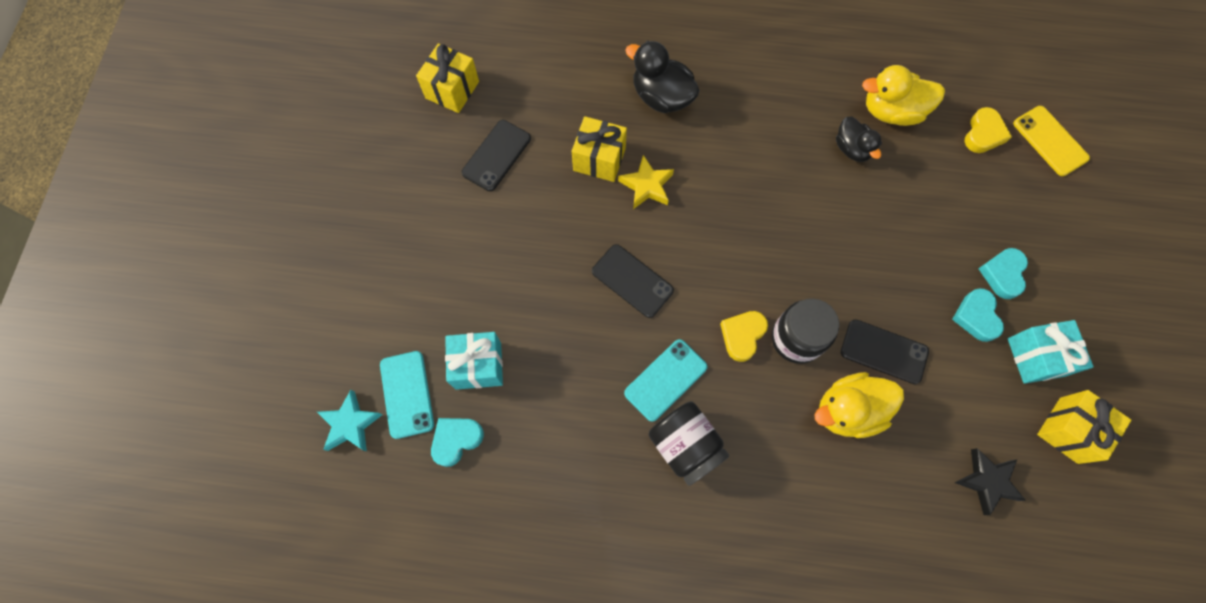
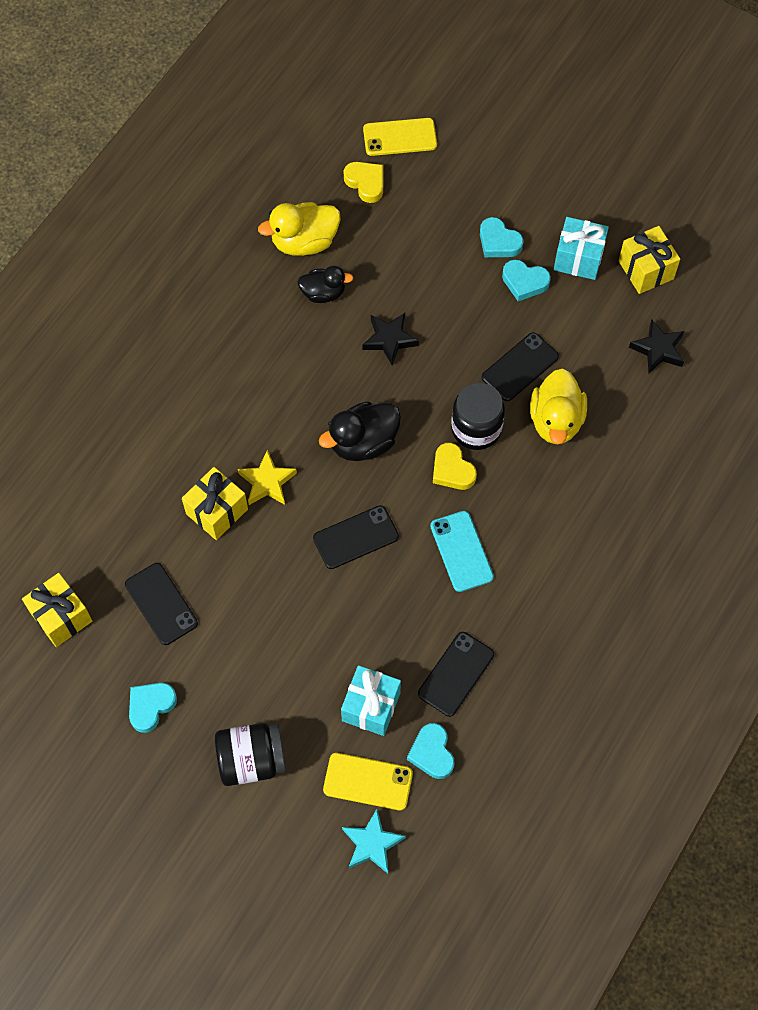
camera: 65 degrees left, 5 degrees down
turquoise phone [380,351,434,439] -> yellow phone [323,753,413,810]
black duck [625,41,700,113] -> black duck moved to [319,401,401,461]
black jar [649,402,729,486] -> black jar moved to [215,723,286,786]
yellow duck [862,65,945,126] -> yellow duck turned 45 degrees clockwise [258,202,341,256]
none -> turquoise heart [129,683,177,733]
none -> black star [362,313,419,366]
none -> black phone [418,632,494,717]

